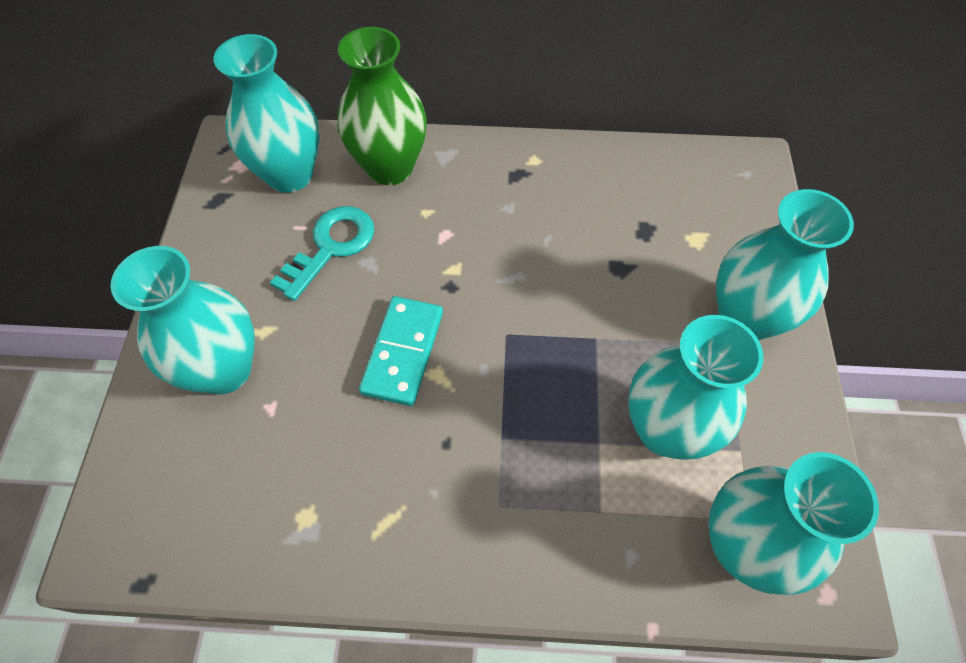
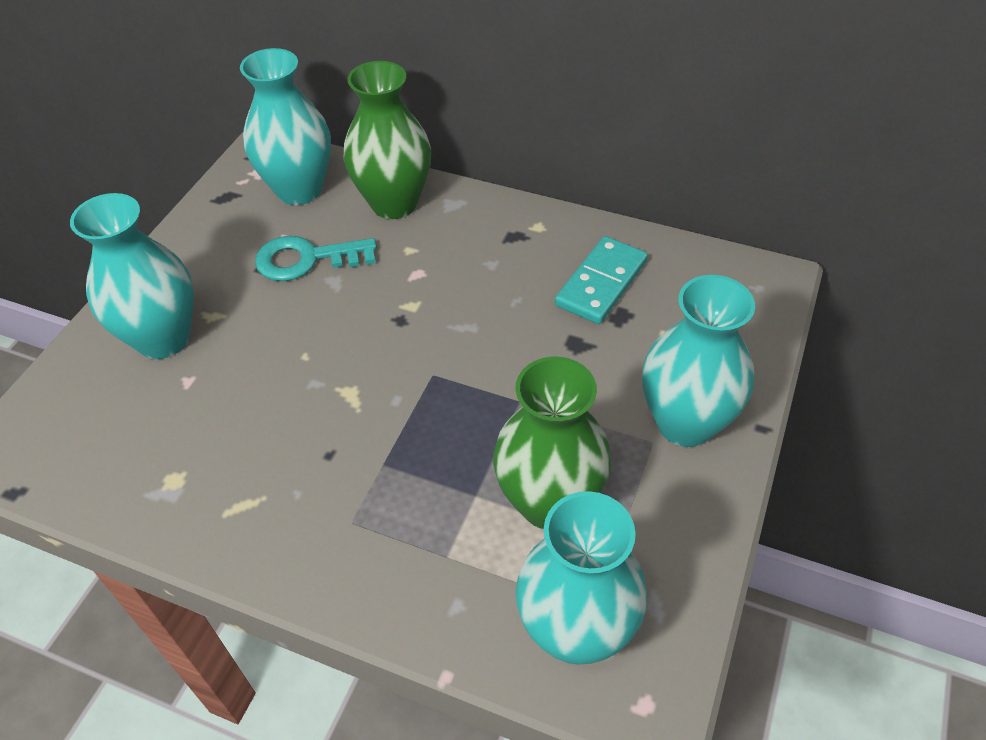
camera: 20 degrees right, 10 degrees down
turquoise key [270,206,374,301] -> turquoise key turned 150 degrees counterclockwise [255,236,377,281]
turquoise domino [359,296,443,406] -> turquoise domino moved to [555,236,648,324]
turquoise vase [628,315,763,459] -> green vase [493,357,611,529]

